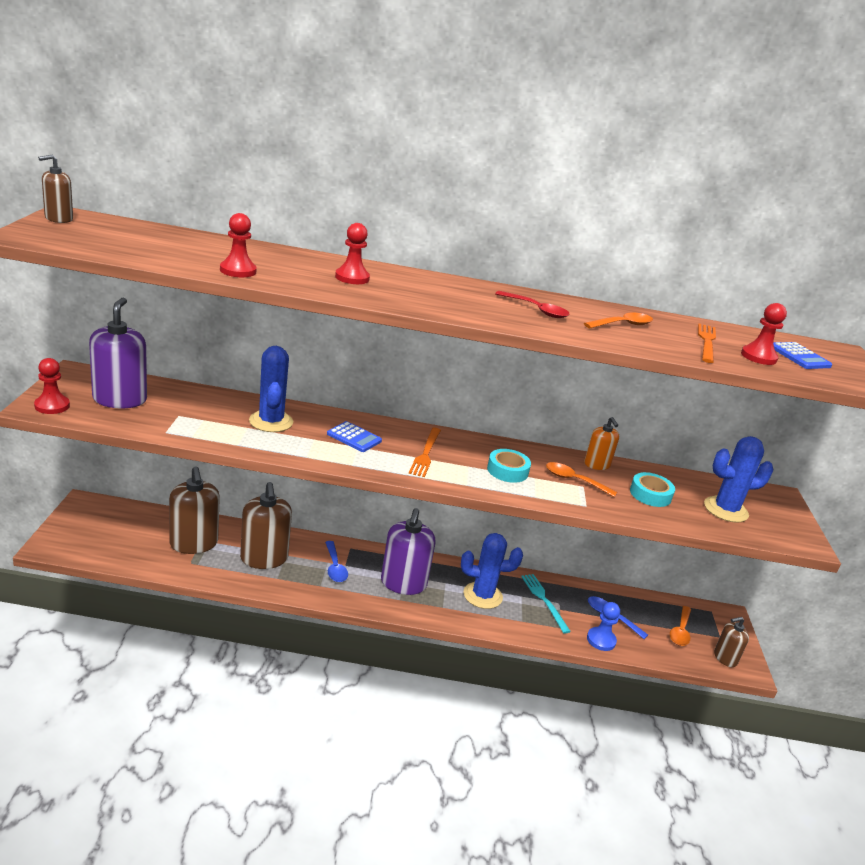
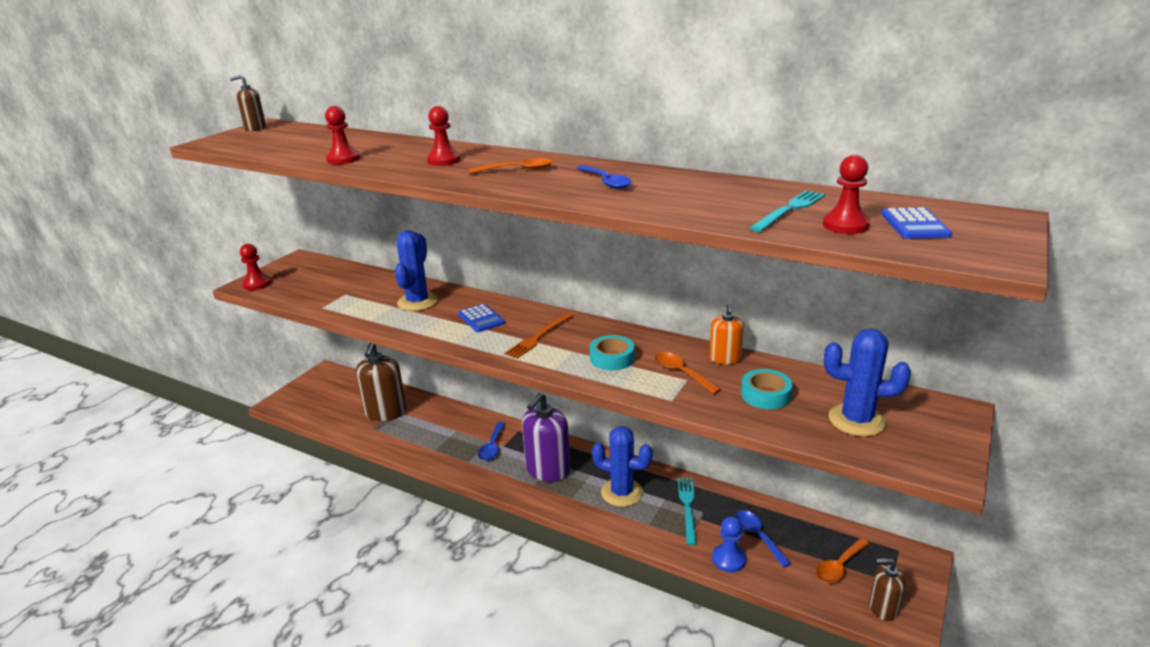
camera: 30 degrees right, 0 degrees up
purple soap dispenser [89,298,147,408] -> none
brown soap dispenser [240,482,292,569] -> none
red spoon [495,291,570,318] -> blue spoon [576,165,632,189]
orange spoon [584,313,653,328] -> orange spoon moved to [469,158,553,173]
orange fork [698,324,716,363] -> turquoise fork [750,190,825,232]

